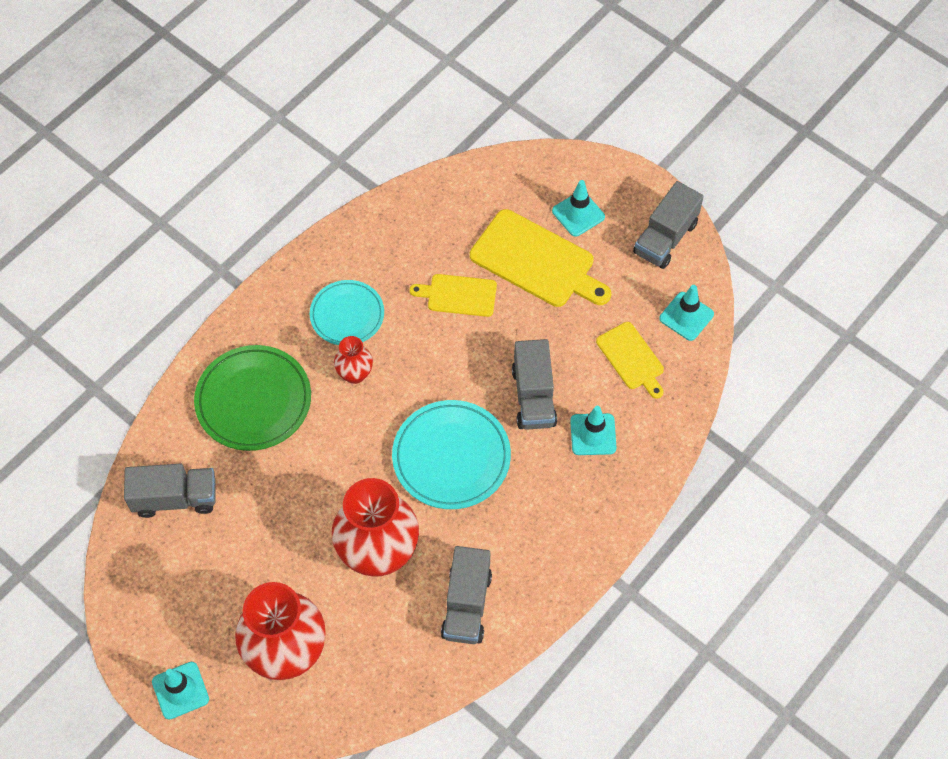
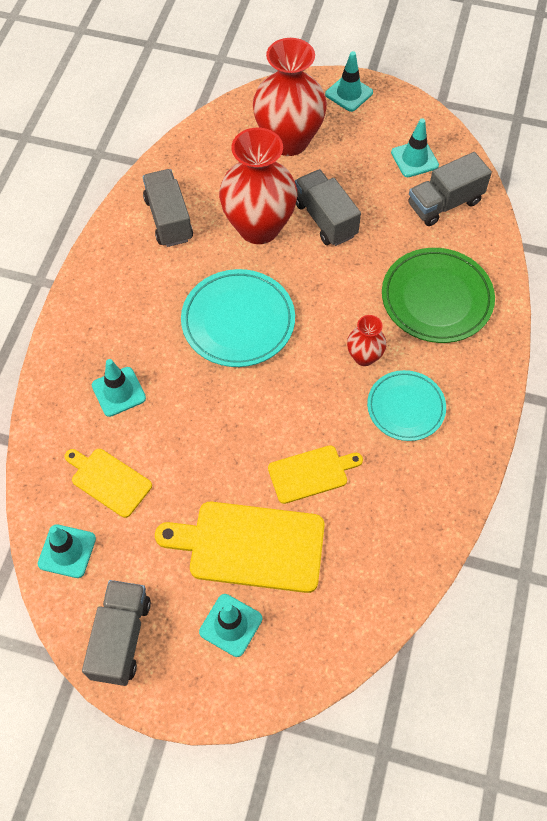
camera: 155 degrees right, 0 degrees up
grey truck [512,339,557,430] -> grey truck moved to [295,169,361,246]
none -> turquoise traffic cone [391,118,439,177]

